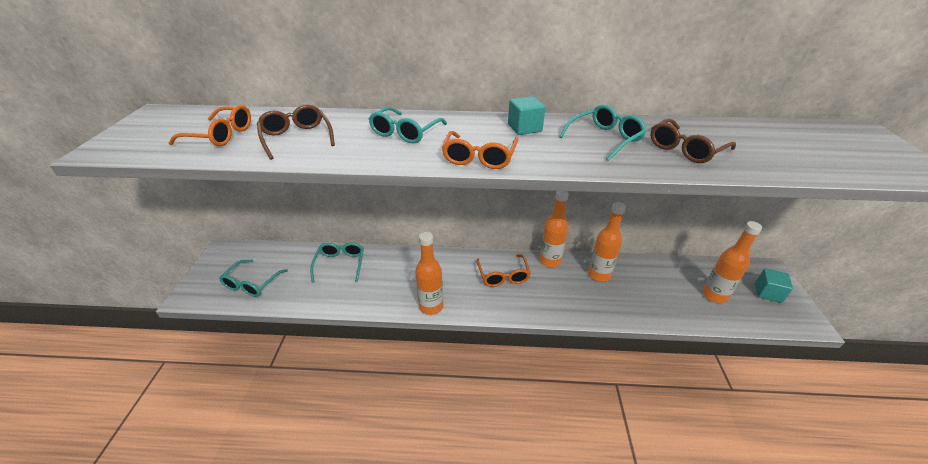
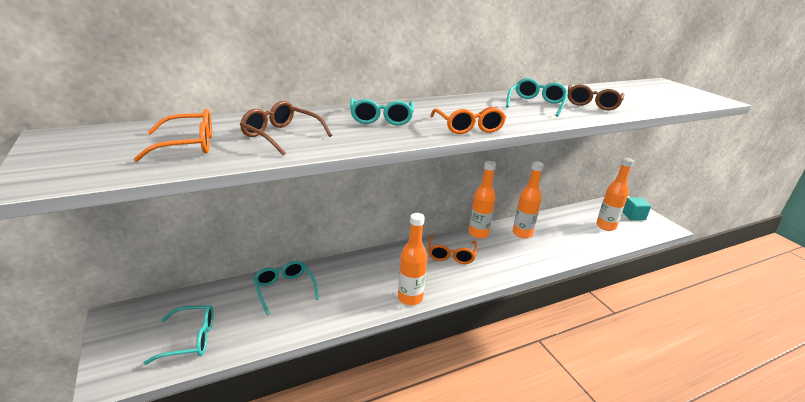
camera: 30 degrees left, 10 degrees down
turquoise glasses [219,260,288,297] -> turquoise glasses turned 90 degrees counterclockwise [144,305,213,365]
orange glasses [476,254,531,287] -> orange glasses turned 45 degrees clockwise [428,235,477,264]
turquoise cube [508,96,546,135] -> none

